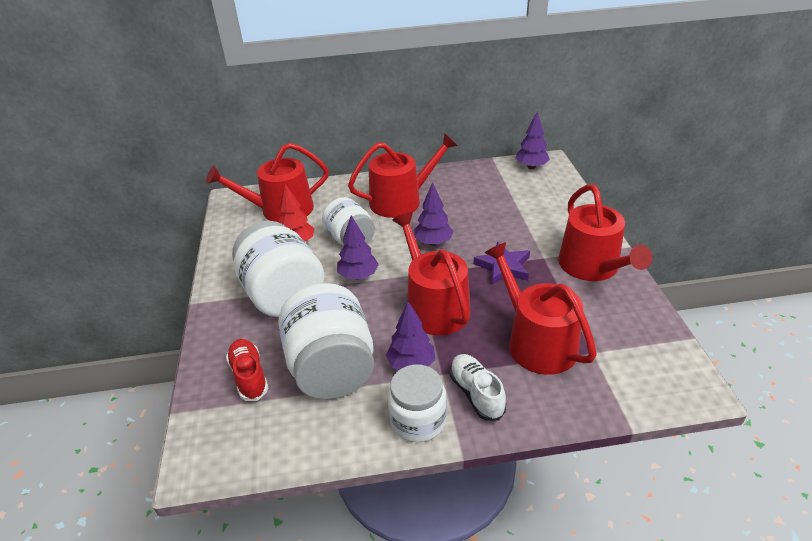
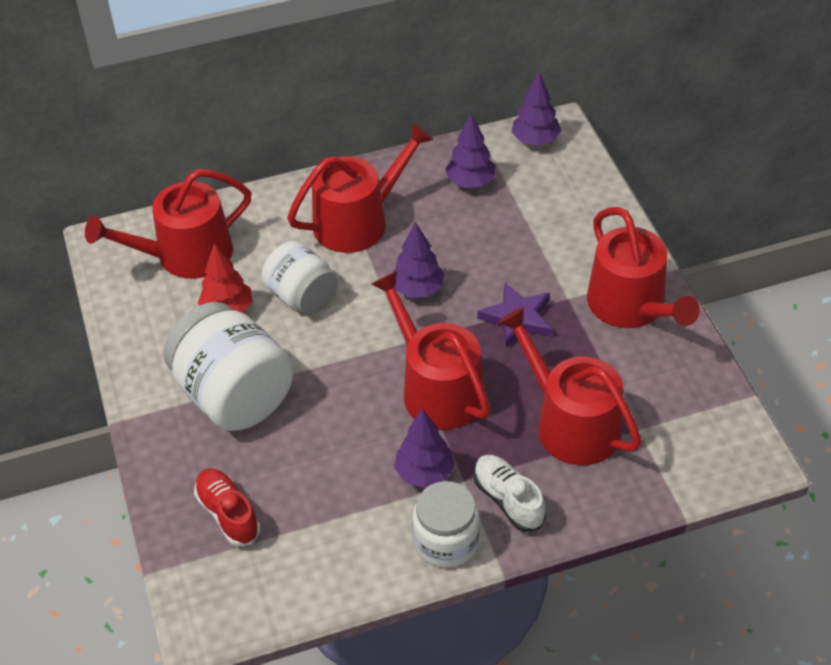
camera: 10 degrees left, 10 degrees up
white jar [278,283,374,399] -> none
purple tree [337,215,379,280] -> purple tree moved to [445,114,496,188]

